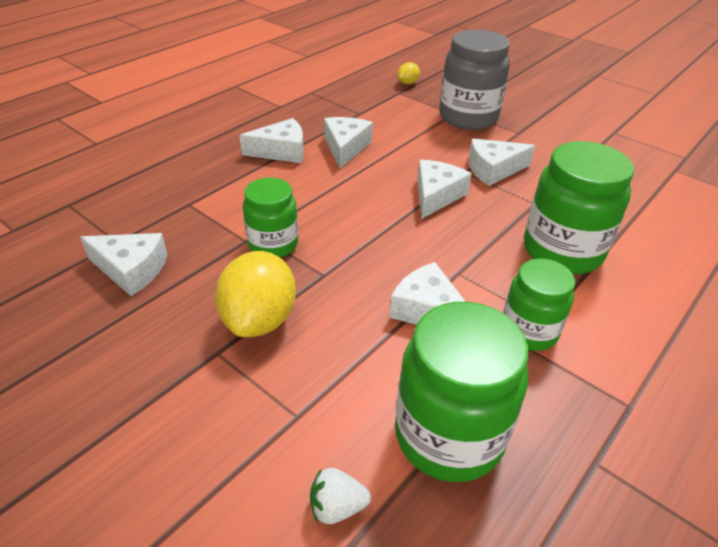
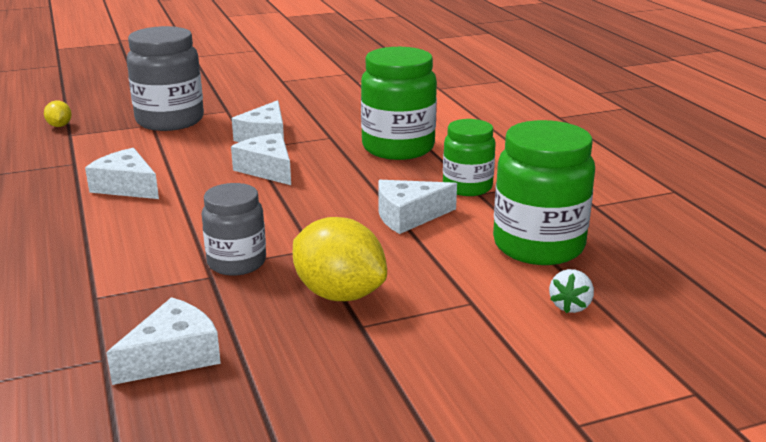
camera: 60 degrees left, 15 degrees down
white cheese [240,118,304,163] -> none
green jar [243,177,298,258] -> grey jar [202,183,266,276]

